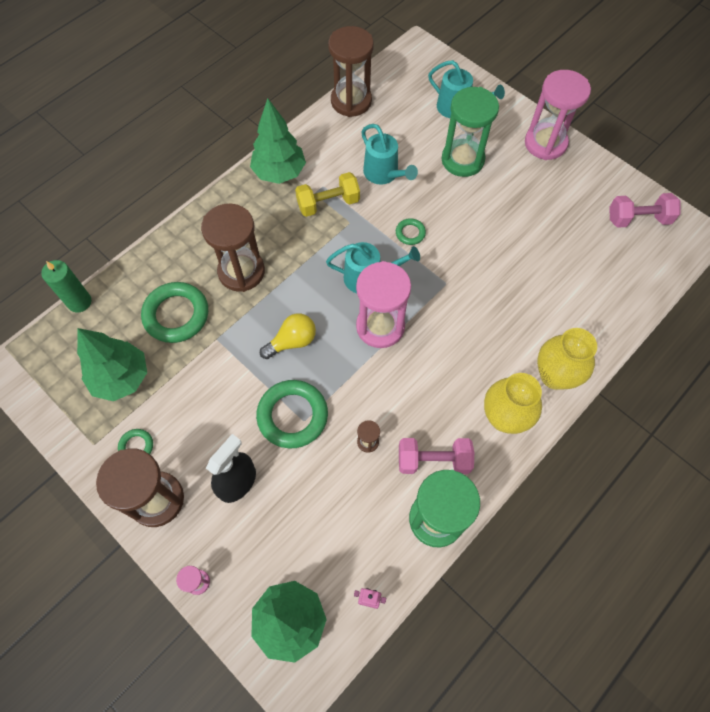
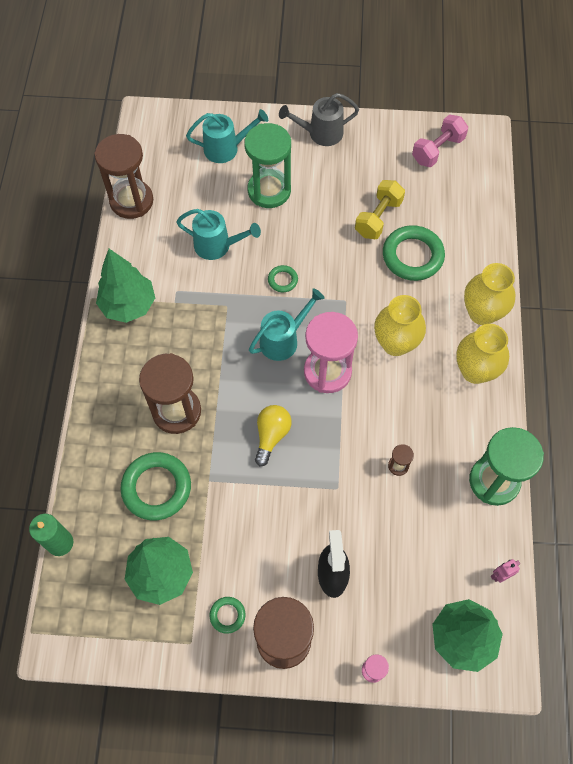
camera: 40 degrees left, 0 degrees up
green ring [256,380,328,448] -> green ring moved to [383,225,445,281]
yellow dumbbell [295,172,360,217] -> yellow dumbbell moved to [355,180,405,239]
pink dumbbell [399,438,474,474] -> none
pink hourglass [525,70,591,160] -> grey watering can [279,93,359,146]
none -> yellow vase [374,295,426,356]

